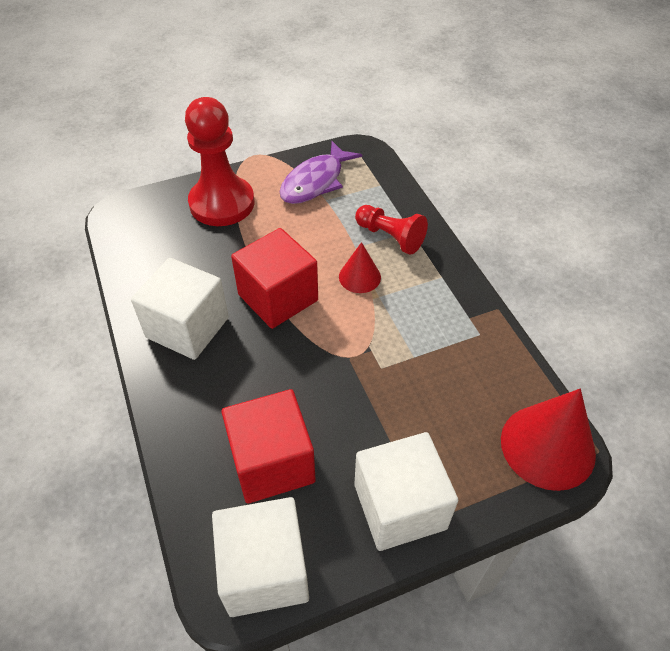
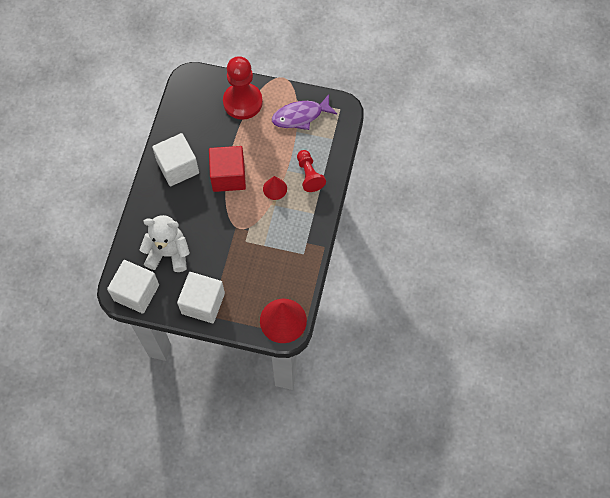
camera: 35 degrees right, 15 degrees up
red cube [222,389,316,503] -> white teddy bear [139,215,190,272]

